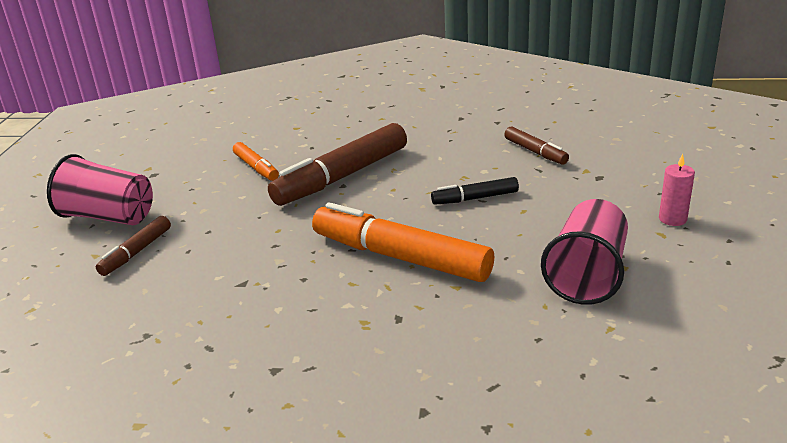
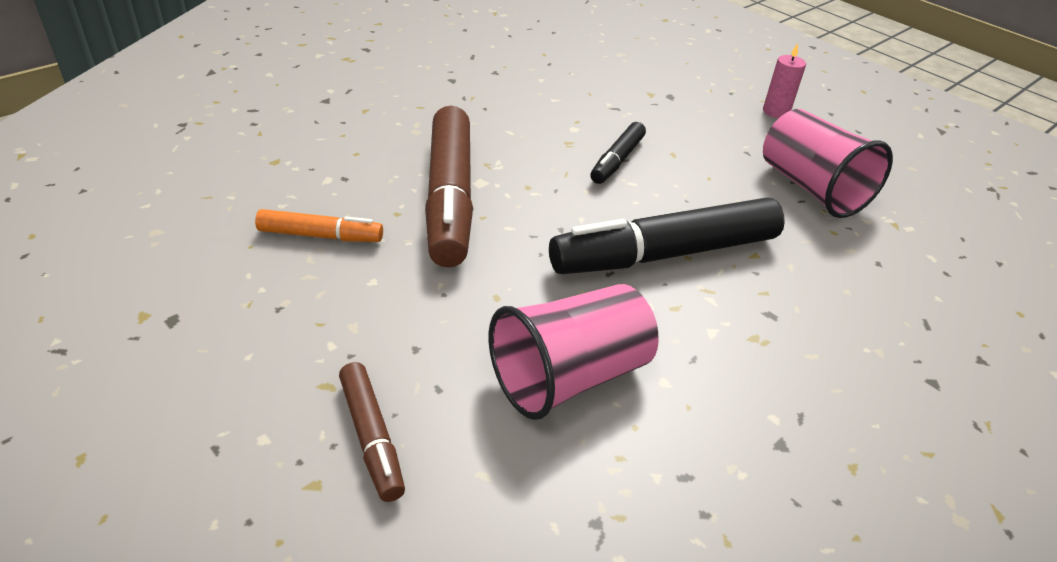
camera: 55 degrees left, 10 degrees up
pink cup [47,154,153,225] -> pink cup moved to [489,284,659,420]
orange marker [312,202,494,282] -> black marker [549,198,785,274]
brown marker [504,126,569,165] -> none

